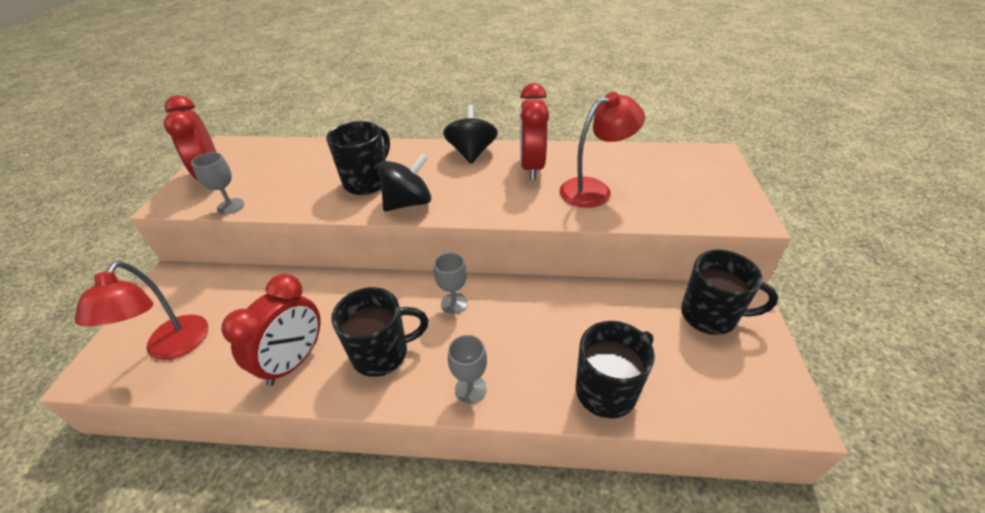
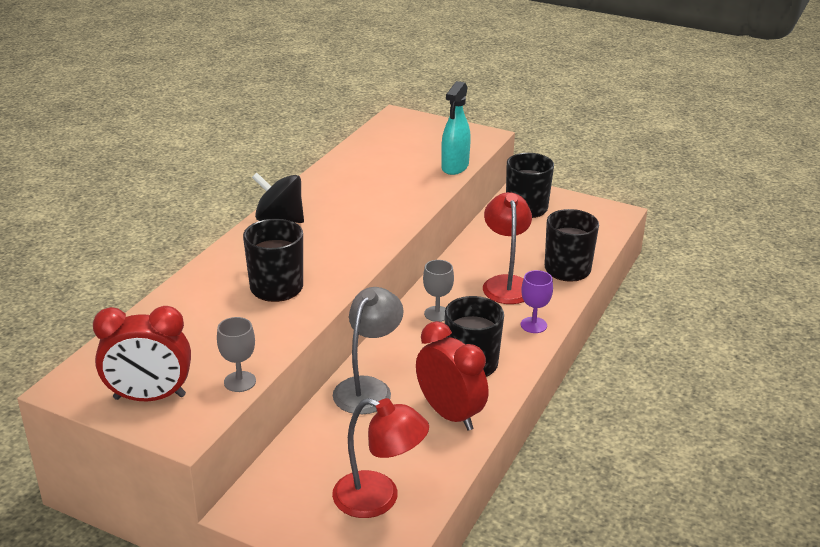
camera: 70 degrees left, 10 degrees down
black spinning top [378,153,431,211] -> none
grey goblet [448,335,487,404] -> purple goblet [521,270,553,333]
red clock [520,83,549,180] -> none
red lamp [559,92,645,208] -> red lamp moved to [483,192,532,304]
none -> grey lamp [333,287,403,414]
none -> turquoise spray bottle [441,81,471,175]

